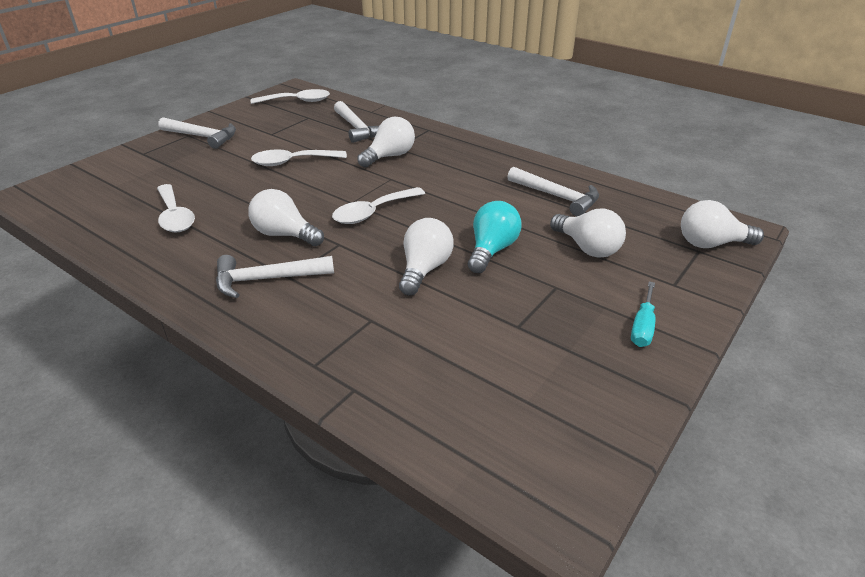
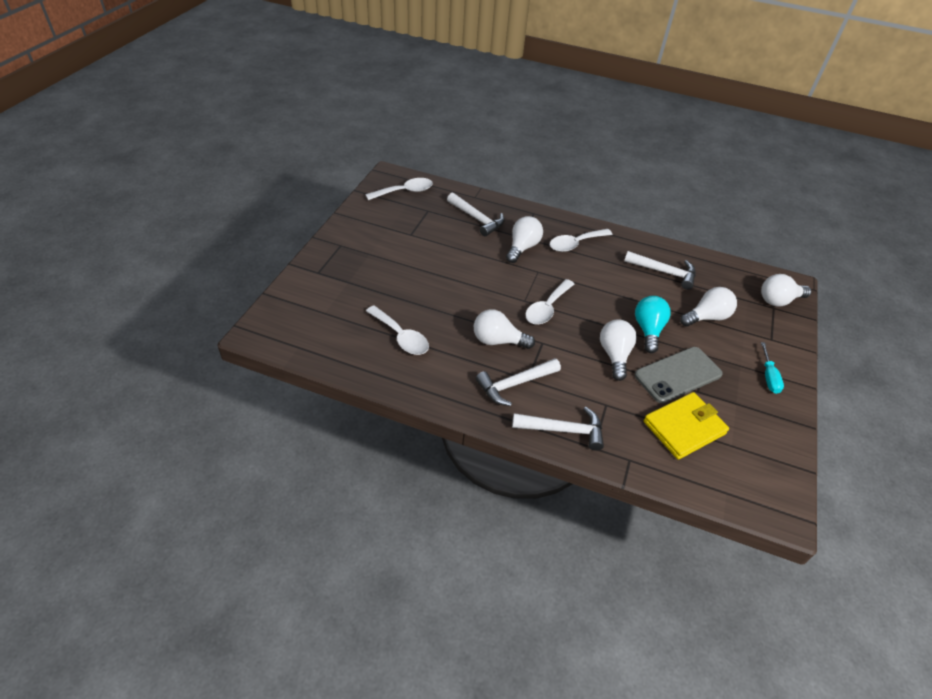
camera: 20 degrees left, 10 degrees up
white hammer [158,117,236,149] -> white hammer moved to [512,406,604,451]
white spoon [251,149,347,166] -> white spoon moved to [550,229,613,252]
white light bulb [550,208,626,258] -> white light bulb turned 60 degrees counterclockwise [680,287,737,327]
none -> grey phone [635,347,723,403]
none -> yellow wallet [644,392,729,460]

